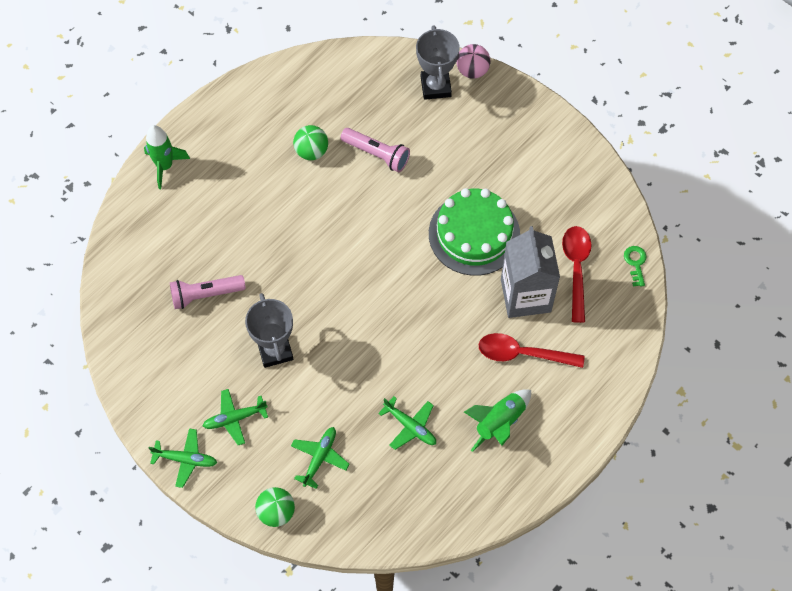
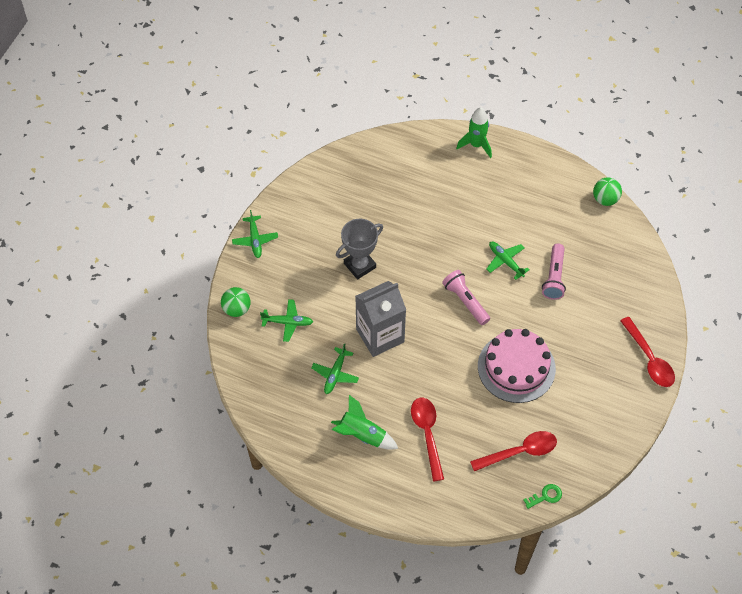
camera: 70 degrees right, 5 degrees down
pink flashlight [170,275,246,309] -> pink flashlight moved to [442,270,490,325]
green plane [203,389,268,445] -> green plane moved to [487,241,530,280]
green ball [293,125,328,160] -> green ball moved to [593,177,622,206]
grey trophy [416,25,459,100] -> none
green cake [429,188,520,276] -> pink cake [478,329,556,403]
pink ball [456,44,490,79] -> none
grey carton [501,226,560,318] -> grey carton moved to [355,281,406,357]
none -> red spoon [620,317,675,387]

